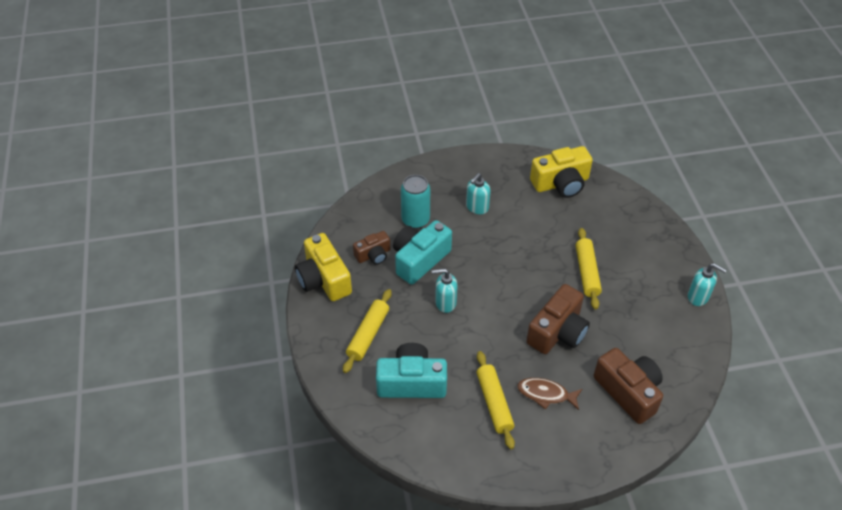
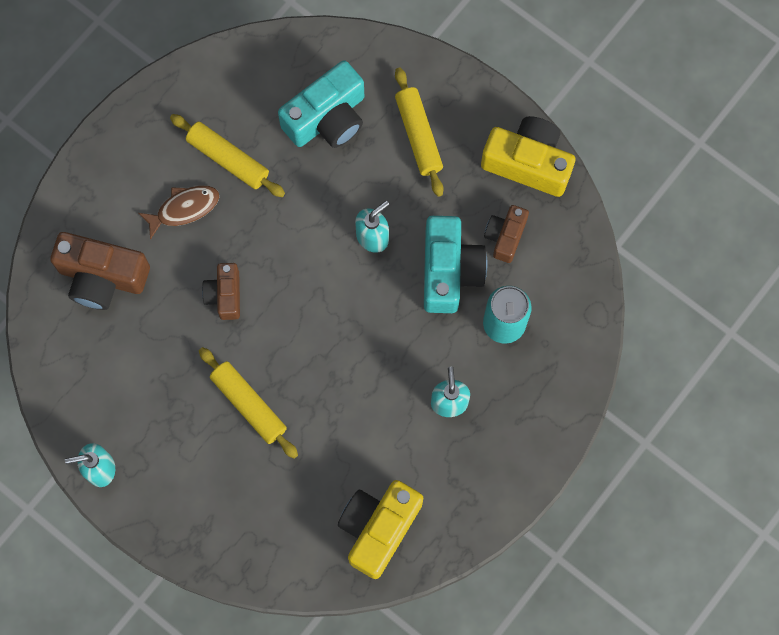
camera: 140 degrees right, 25 degrees up
brown camera [526,284,590,354] -> brown camera [202,263,240,320], size x0.59

